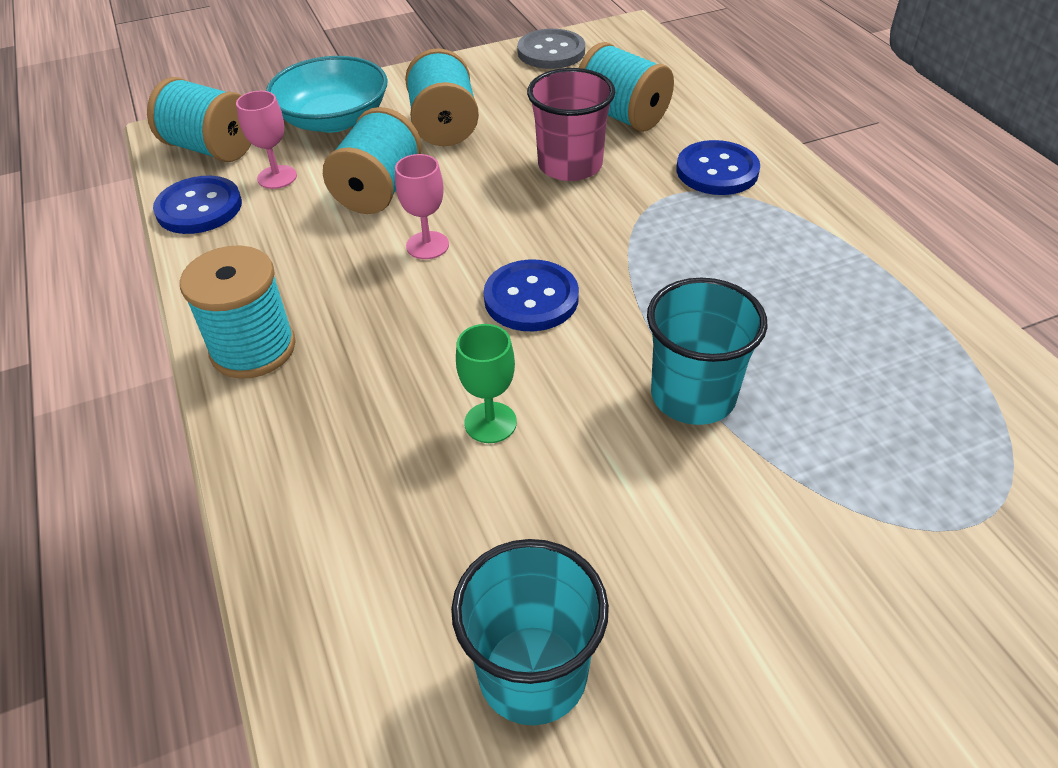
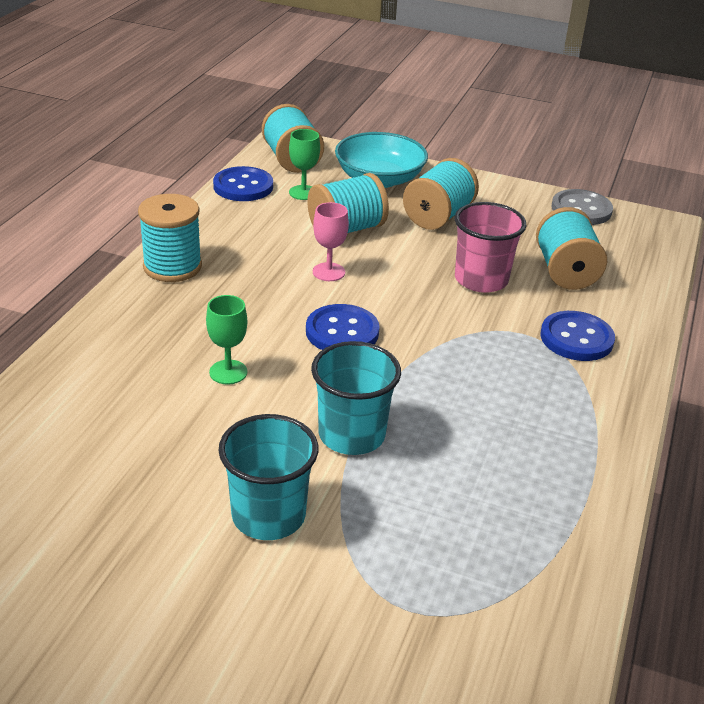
camera: 40 degrees right, 10 degrees down
pink goblet [236,91,297,189] -> green goblet [289,129,320,200]
turquoise cup [451,539,609,726] -> turquoise cup moved to [218,414,318,540]

